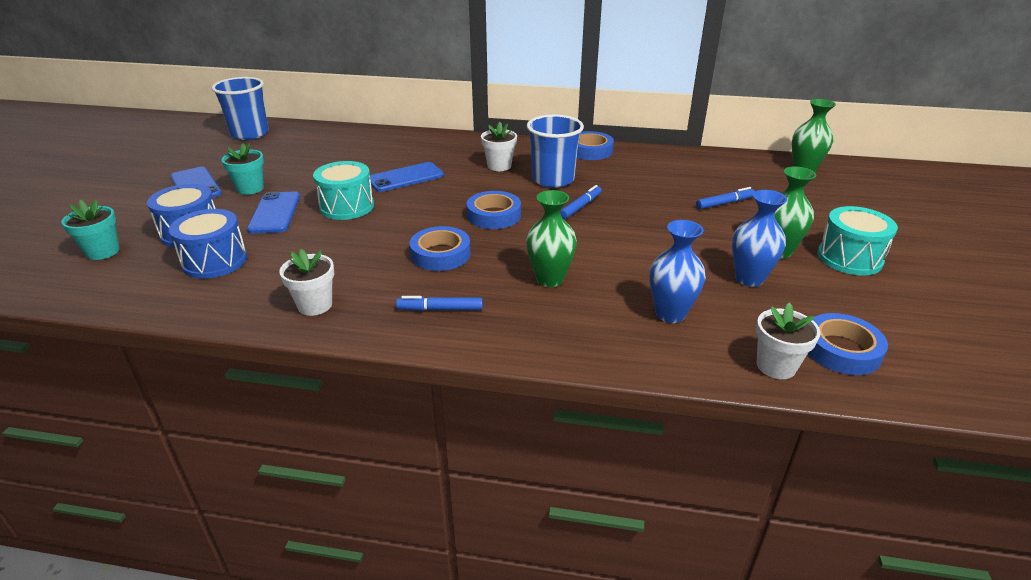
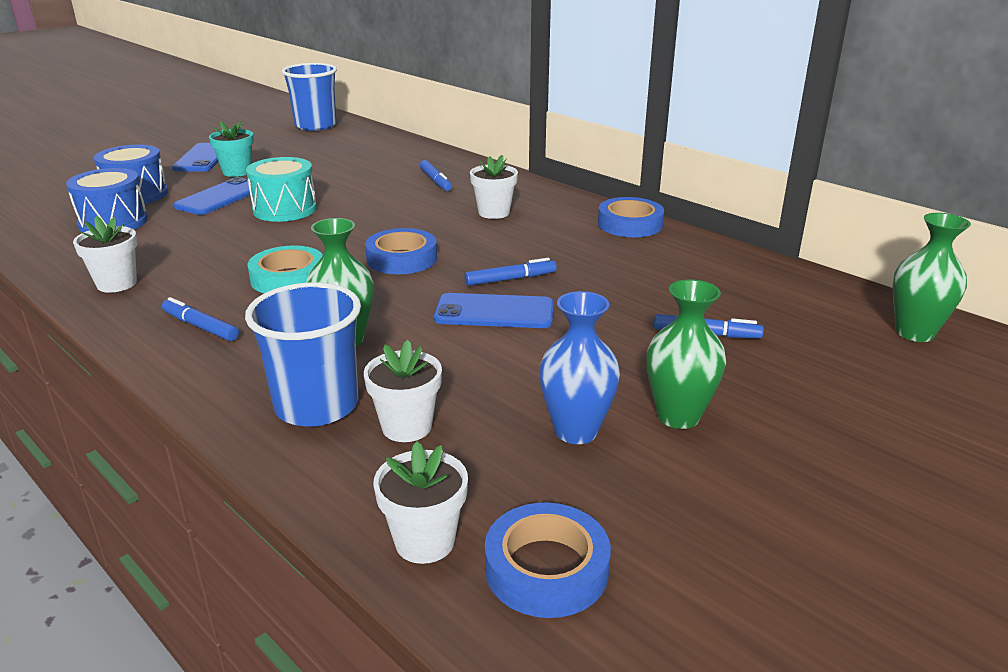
camera: 35 degrees right, 5 degrees down
turquoise flower pot [61,200,120,260] -> none
blue phone [370,162,444,192] -> blue phone moved to [434,293,554,328]
blue tape [410,226,471,271] -> turquoise tape [248,245,323,293]
blue cup [527,115,584,188] -> blue cup moved to [245,282,361,427]
blue vase [650,220,706,323] -> white flower pot [364,340,442,442]
turquoise drum [817,206,898,275] -> none
none -> blue marker [420,160,452,191]

